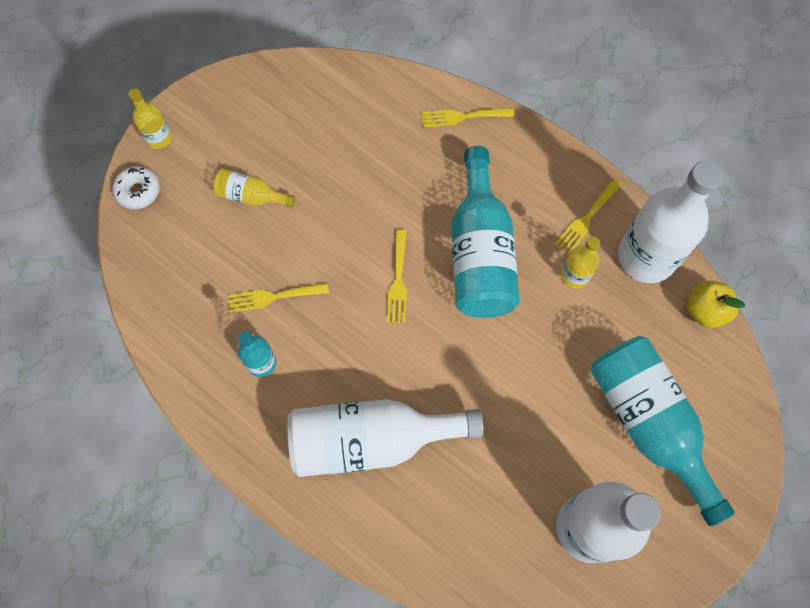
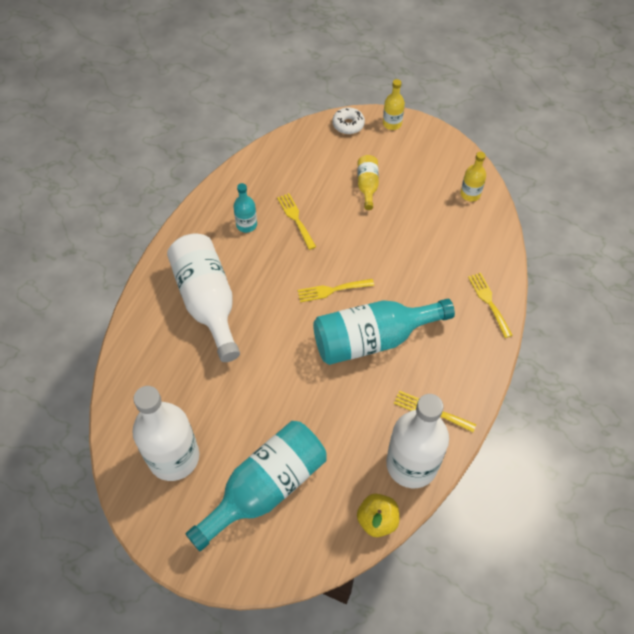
camera: 75 degrees right, 10 degrees down
yellow bottle [561,236,600,288] -> yellow bottle moved to [460,152,486,202]

